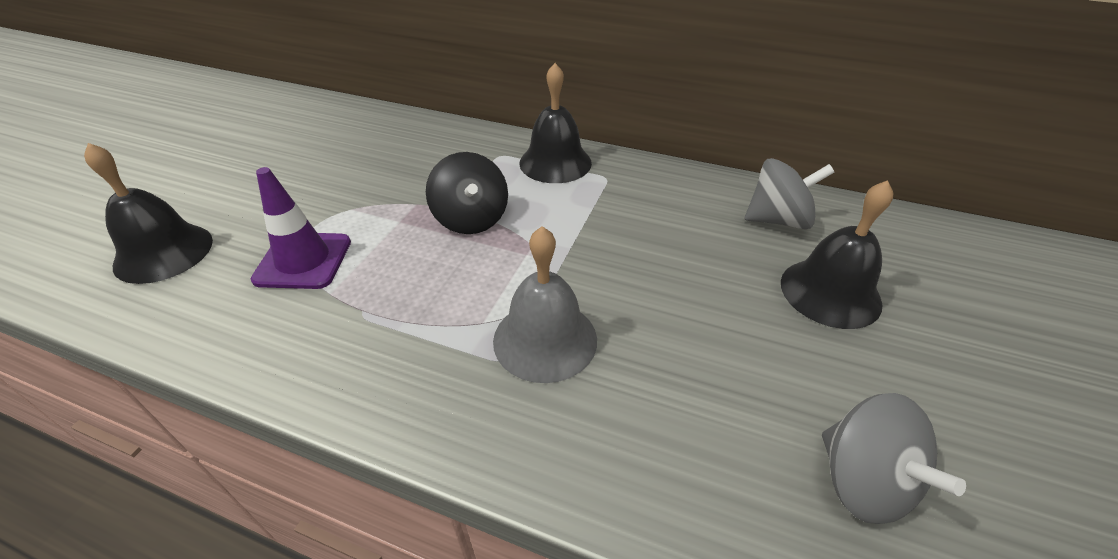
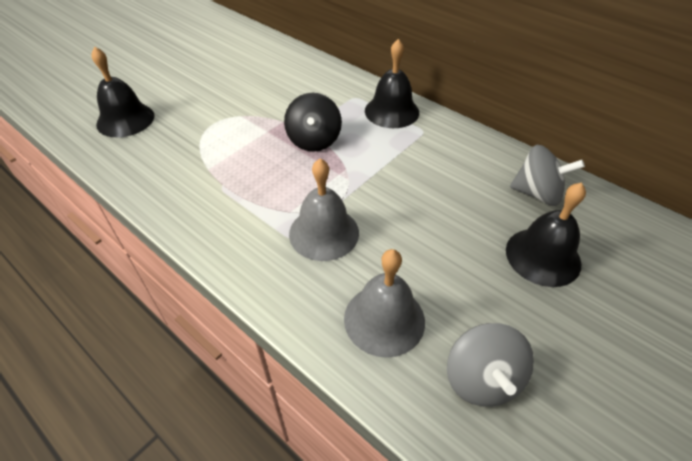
camera: 20 degrees right, 5 degrees up
purple traffic cone [251,167,351,289] -> none
none -> grey bell [344,249,425,358]

